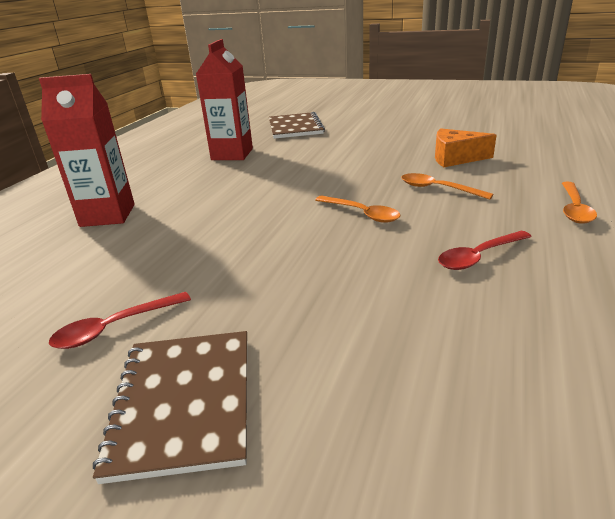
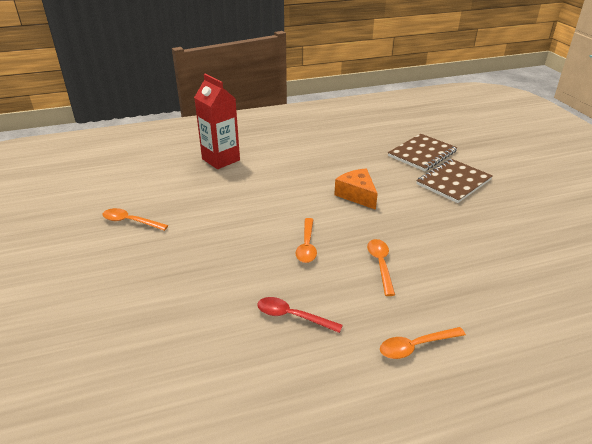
camera: 50 degrees right, 5 degrees up
red spoon [49,292,191,349] -> orange spoon [103,208,168,231]
brown notebook [93,331,247,484] -> brown notebook moved to [416,159,493,203]
red carton [196,39,253,160] -> none
orange cheese [435,128,496,167] -> orange cheese moved to [334,169,378,210]

